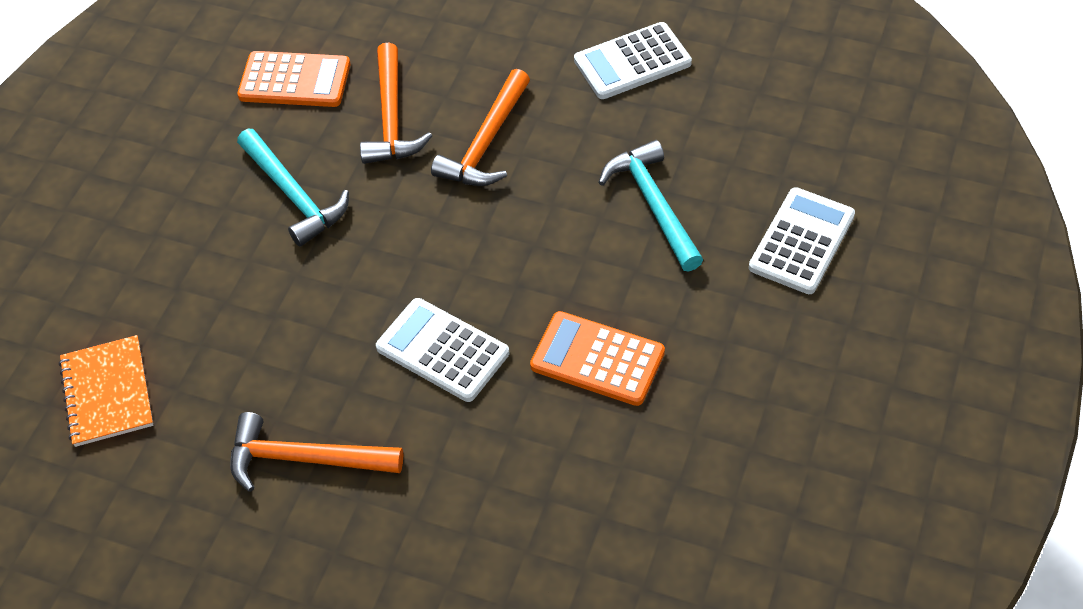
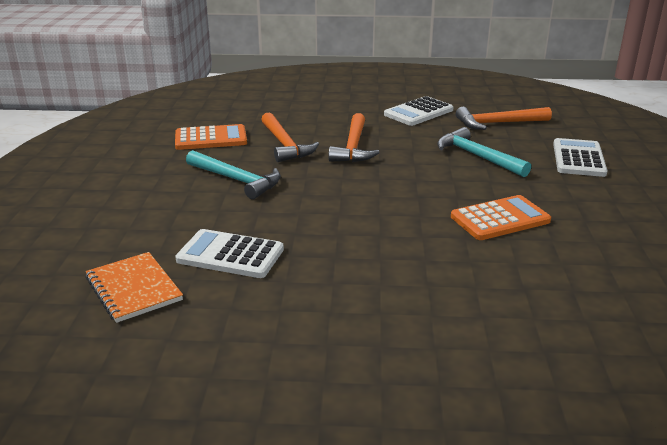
camera: 20 degrees left, 25 degrees down
orange hammer [230,412,403,492] -> orange hammer moved to [456,107,552,130]
white calculator [376,298,509,402] -> white calculator moved to [175,229,284,278]
orange calculator [530,311,665,406] -> orange calculator turned 150 degrees clockwise [451,195,551,240]

